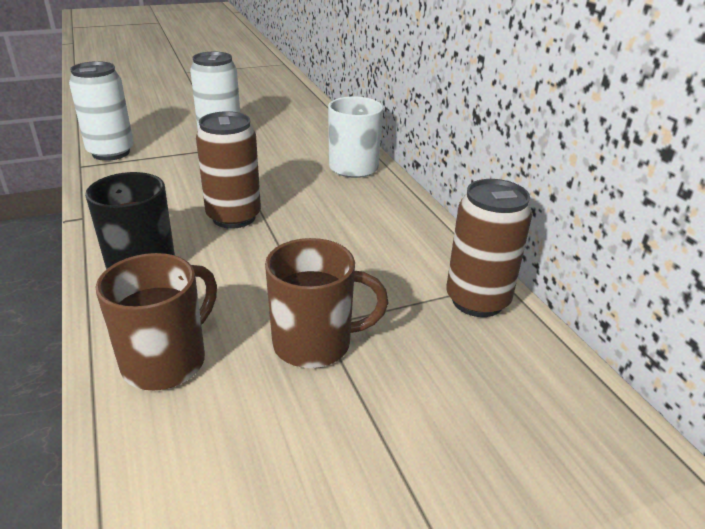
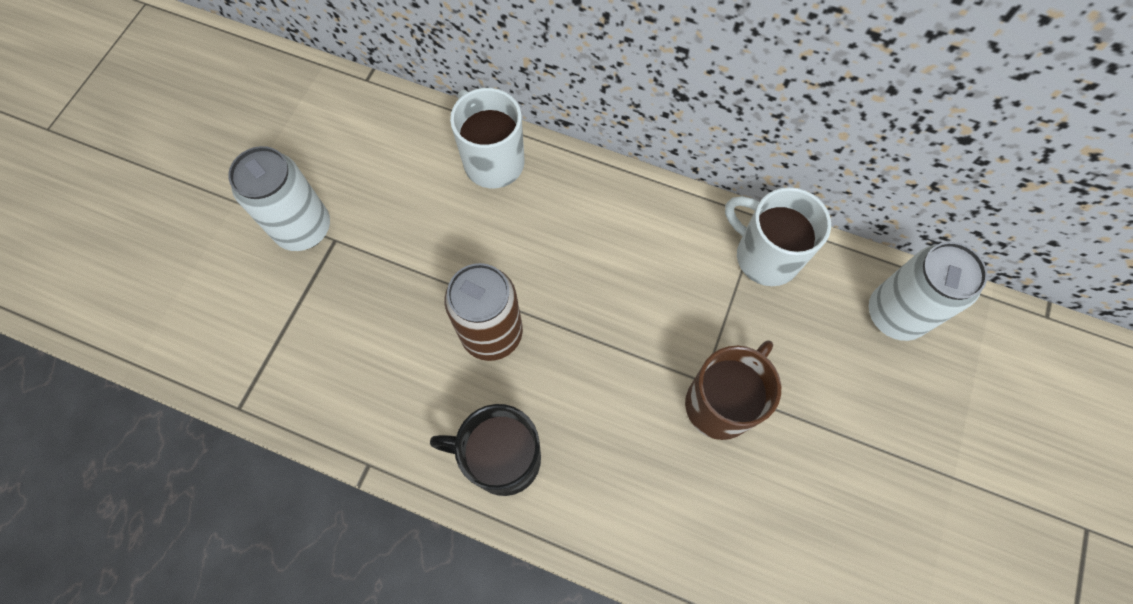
camera: 45 degrees left, 35 degrees up
white can [69,61,133,161] -> white can moved to [869,242,988,341]
brown mug [96,253,217,390] -> none
brown can [446,179,532,317] -> white mug [725,187,831,286]

